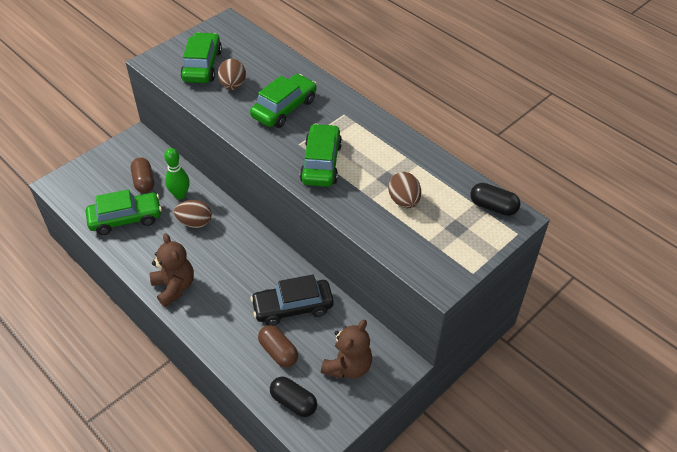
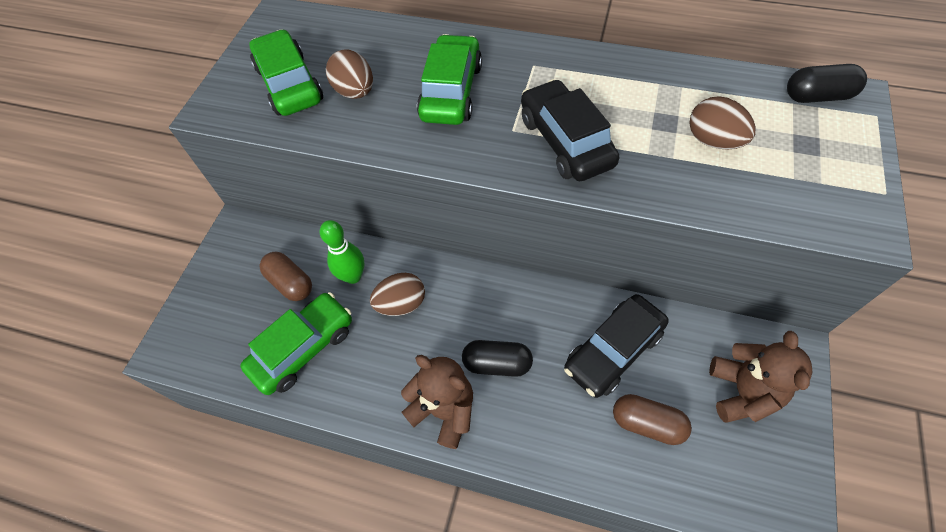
camera: 25 degrees left, 10 degrees up
black capsule [270,376,317,417] -> black capsule moved to [462,340,533,377]
green car [300,124,342,187] -> black car [521,79,620,181]

